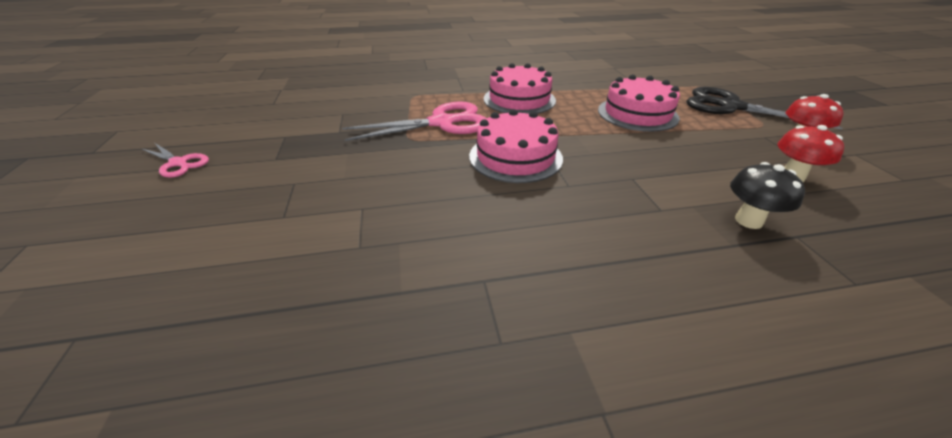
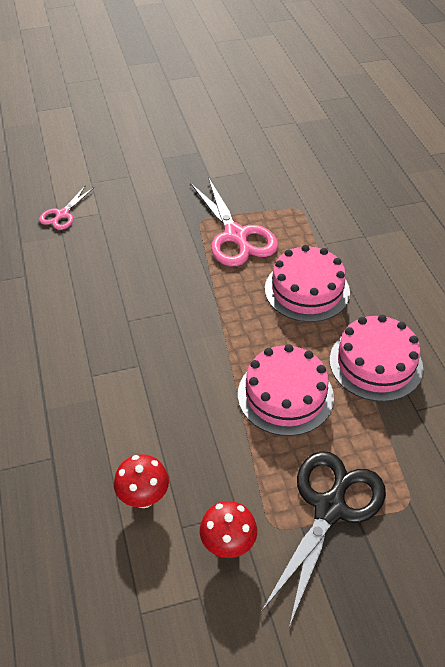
camera: 85 degrees right, 10 degrees up
pink scissors [142,143,209,178] -> pink scissors moved to [39,185,94,230]
pink cake [469,109,563,183] -> pink cake moved to [330,315,423,402]
black mushroom [730,162,805,229] -> none

